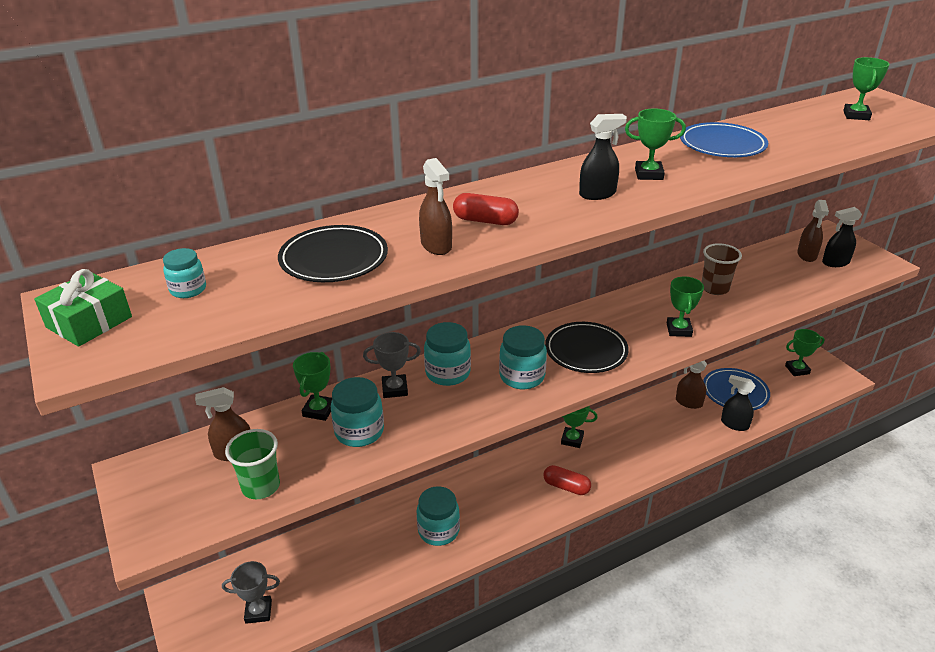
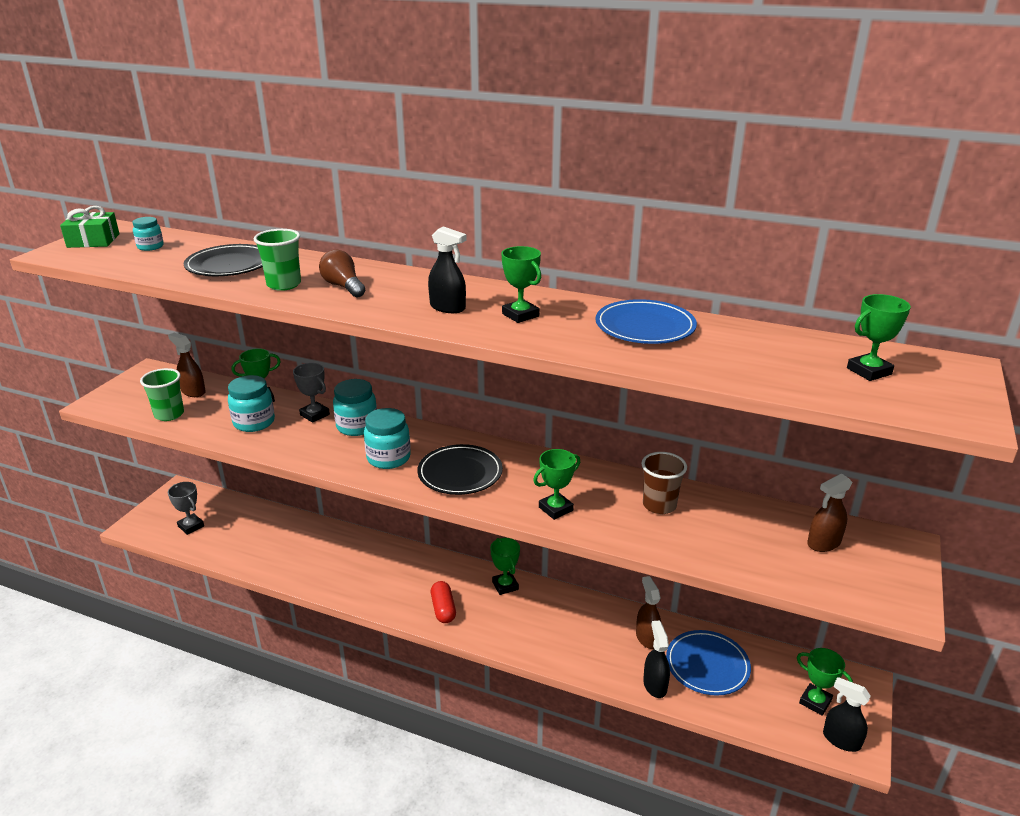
camera: 50 degrees right, 5 degrees down
turquoise jar [417,486,460,546] -> none
brown spray bottle [419,158,452,255] -> green cup [254,229,301,291]
red capsule [453,193,519,225] -> brown light bulb [319,250,365,297]
black spray bottle [822,207,862,267] -> black spray bottle moved to [823,677,871,752]

